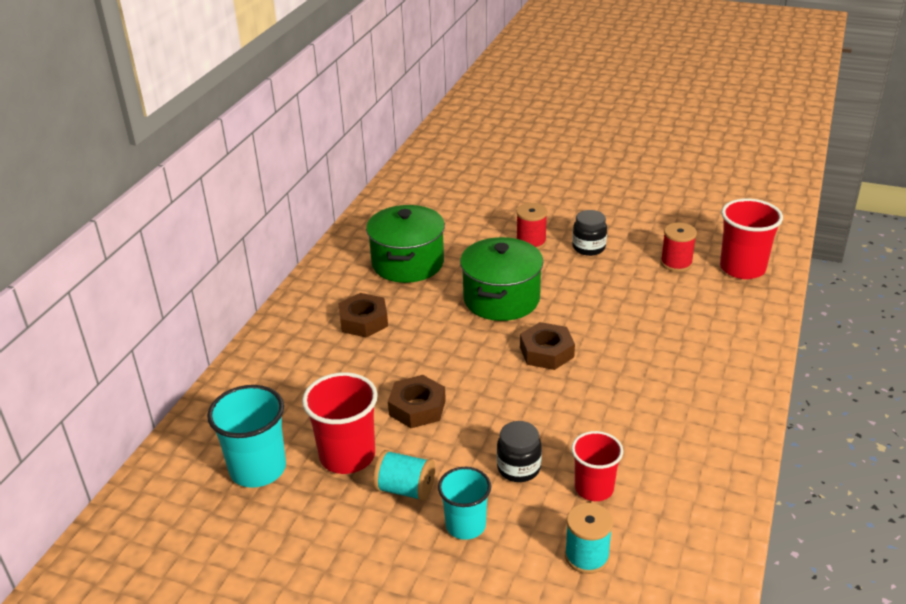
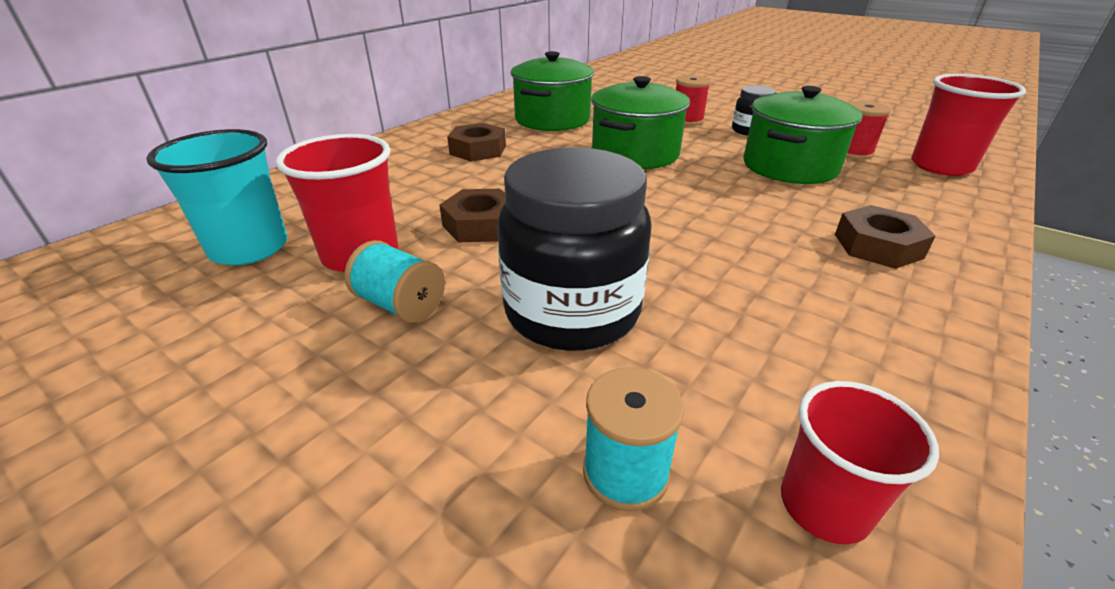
camera: 15 degrees right, 0 degrees up
turquoise cup [438,467,491,540] -> none
black jar [497,421,542,482] -> black jar [497,147,652,351], size x2.05
brown nut [520,322,575,370] -> brown nut moved to [835,205,936,269]
red cup [571,431,623,501] -> red cup moved to [781,381,939,544]
none -> green pot [743,86,863,184]

